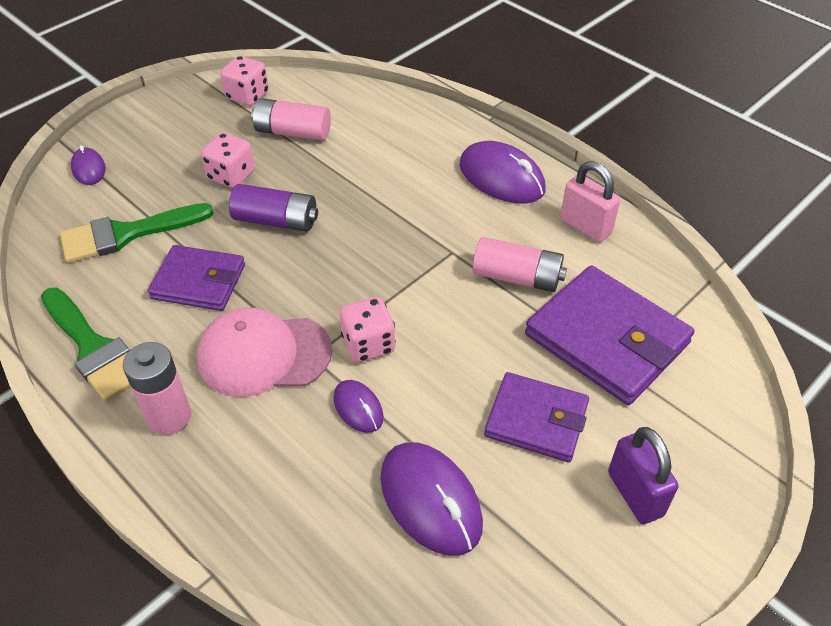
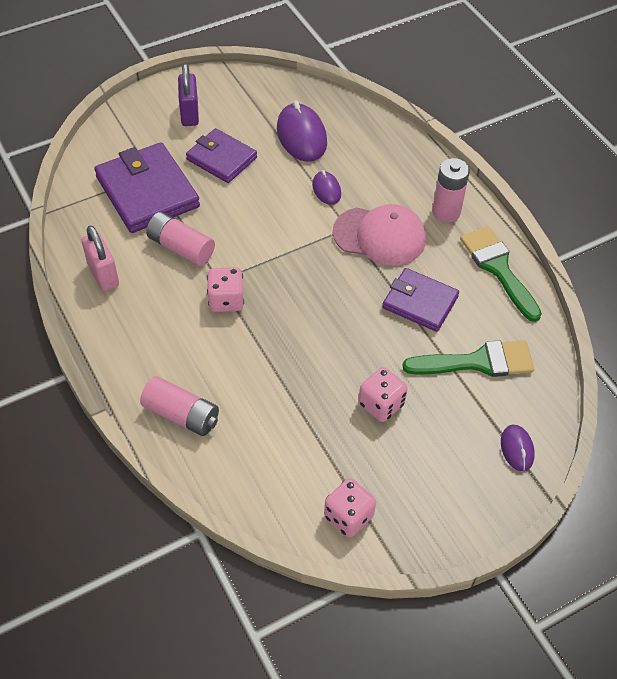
camera: 165 degrees left, 5 degrees up
purple battery [229,184,318,232] -> none
pink battery [251,98,331,141] -> pink battery moved to [140,376,219,436]
pink dice [340,297,396,362] -> pink dice moved to [207,267,244,312]
purple mouse [459,141,546,204] -> none

